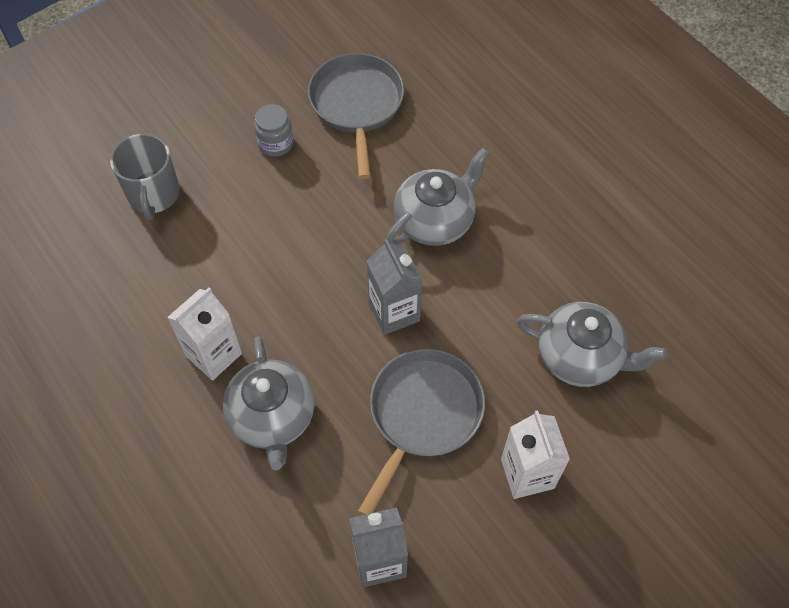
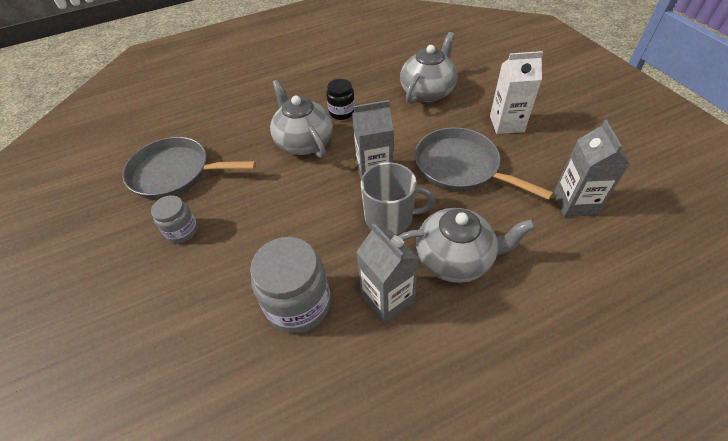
camera: 75 degrees left, 10 degrees down
grey mug [110,134,180,220] -> grey mug moved to [361,162,435,235]
white carton [167,288,242,381] -> grey carton [356,224,419,324]
none -> grey jar [250,237,331,333]
none -> black jar [326,79,355,120]

